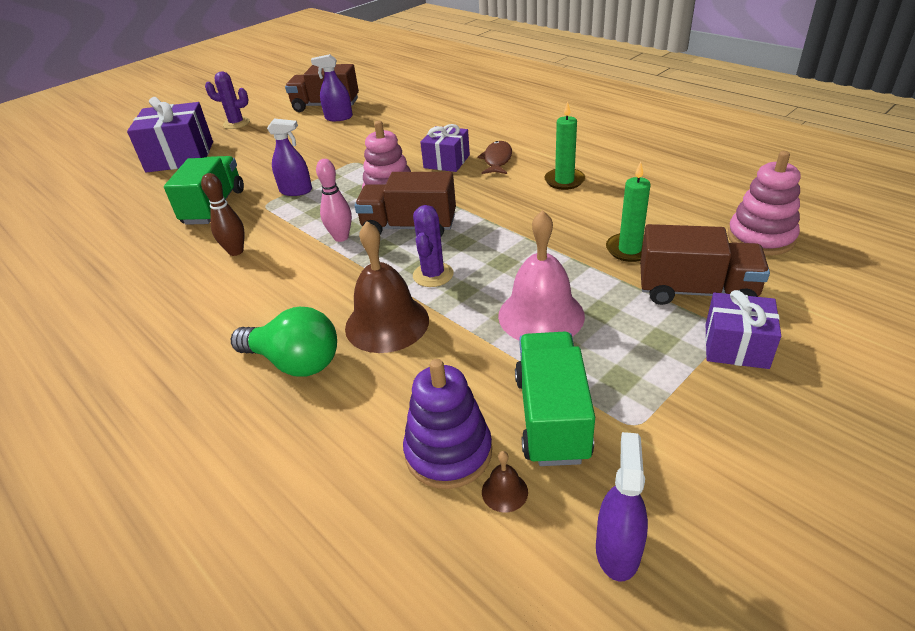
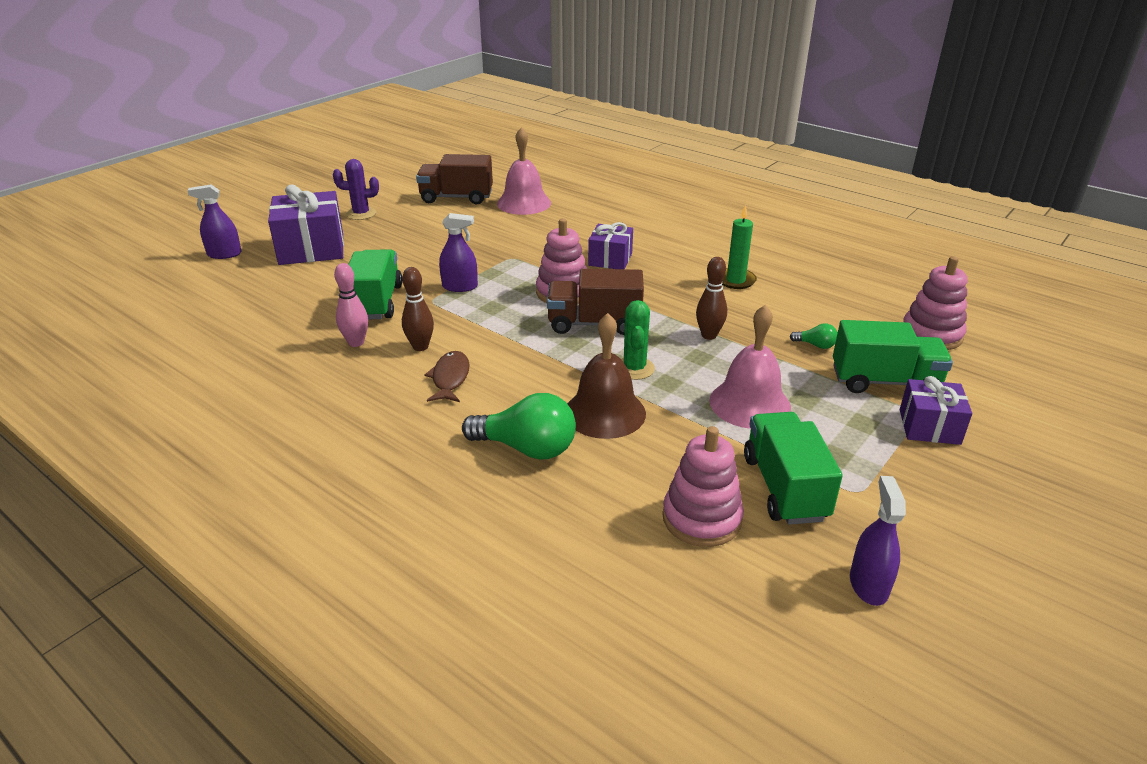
camera: 10 degrees left, 5 degrees down
purple spray bottle [311,54,353,121] -> purple spray bottle moved to [187,184,242,259]
pink bowling pin [316,159,352,242] -> pink bowling pin moved to [334,263,368,347]
purple stacking toy [403,359,492,489] -> pink stacking toy [662,426,744,547]
purple cactus [413,205,453,287] -> green cactus [621,300,655,380]
brown fish [477,141,512,174] -> brown fish moved to [424,351,470,402]
brown bell [482,451,528,512] -> none
green candle [606,162,651,262] -> green light bulb [790,323,838,349]
brown truck [640,224,770,305] -> green truck [833,320,953,393]
none -> pink bell [497,127,551,215]
none -> brown bowling pin [696,257,727,340]

